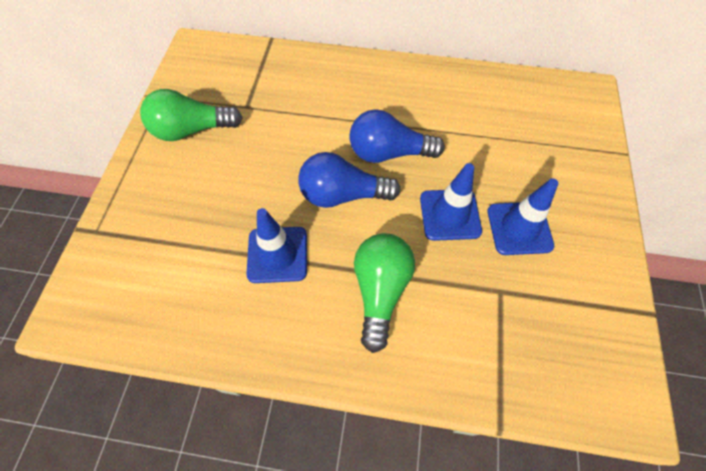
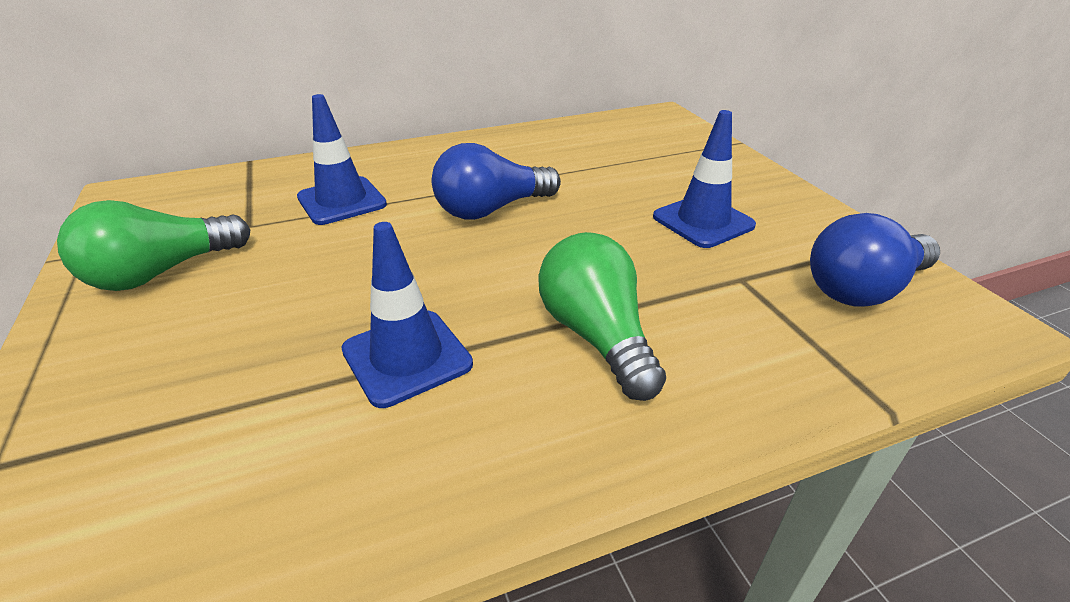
camera: 30 degrees left, 25 degrees down
blue light bulb [298,152,401,208] -> blue light bulb moved to [810,213,940,307]
blue traffic cone [420,163,482,241] -> blue traffic cone moved to [297,94,387,225]

